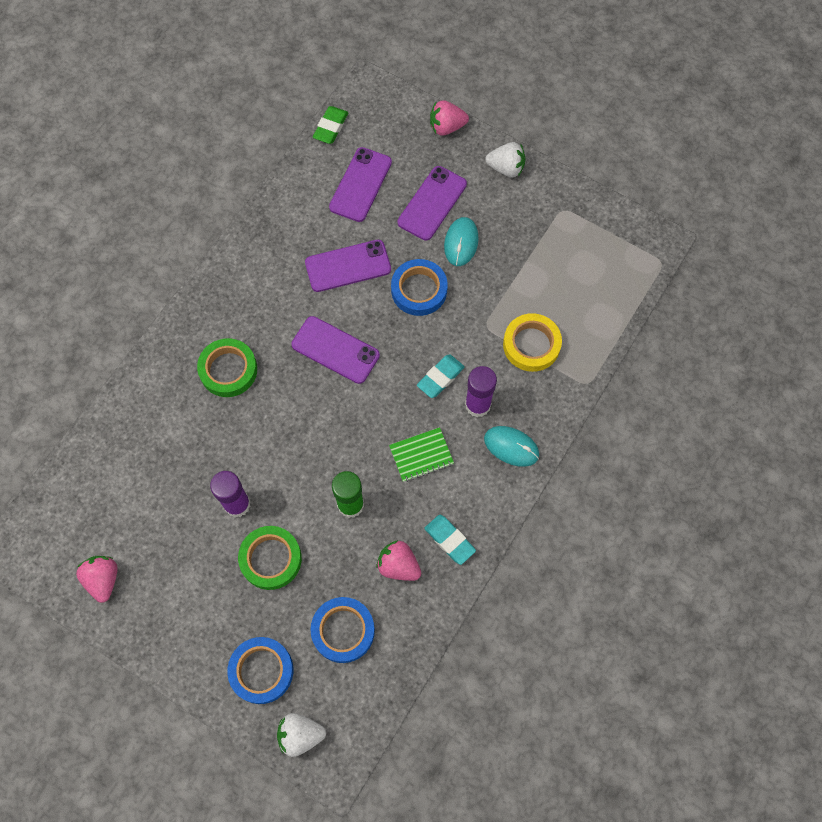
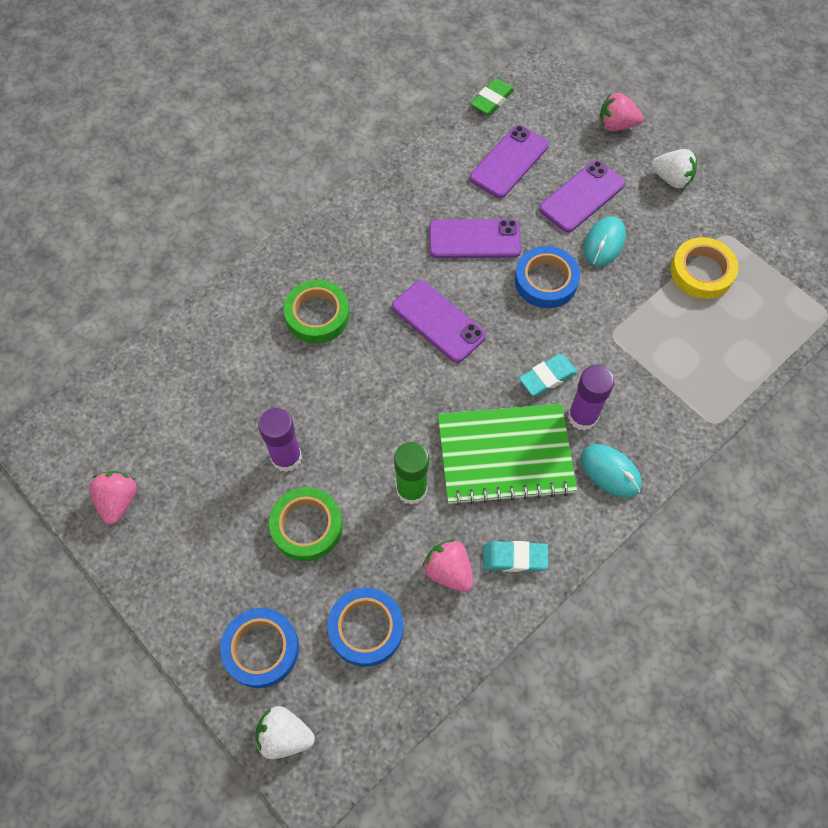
camera: 15 degrees right, 5 degrees down
green notebook [389,427,454,482] -> green notebook [438,404,577,506], size x2.01
turquoise eraser [425,515,476,565] -> turquoise eraser turned 60 degrees counterclockwise [483,541,548,572]
yellow tape [503,313,562,372] -> yellow tape moved to [671,237,739,299]

